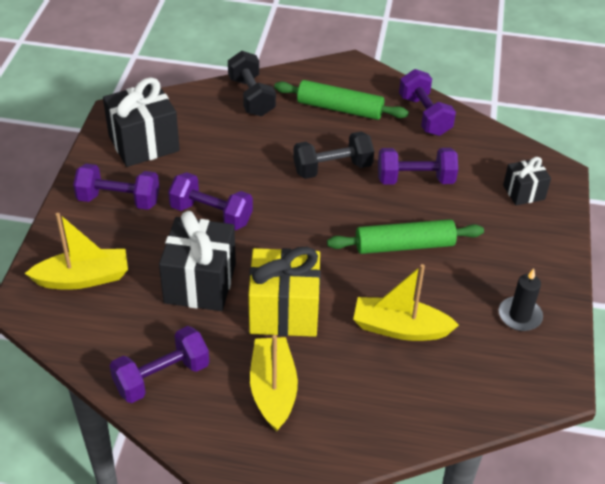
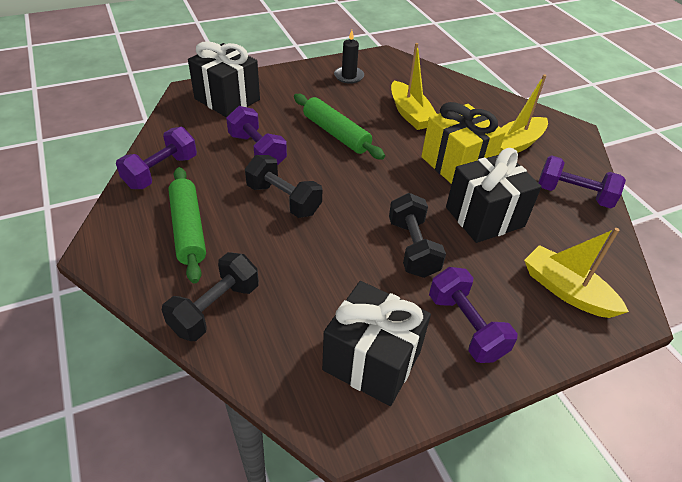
camera: 125 degrees left, 0 degrees up
purple dumbbell [168,172,253,230] -> black dumbbell [389,193,446,278]
black gift [503,157,551,205] -> black gift [188,41,260,118], size x1.79

